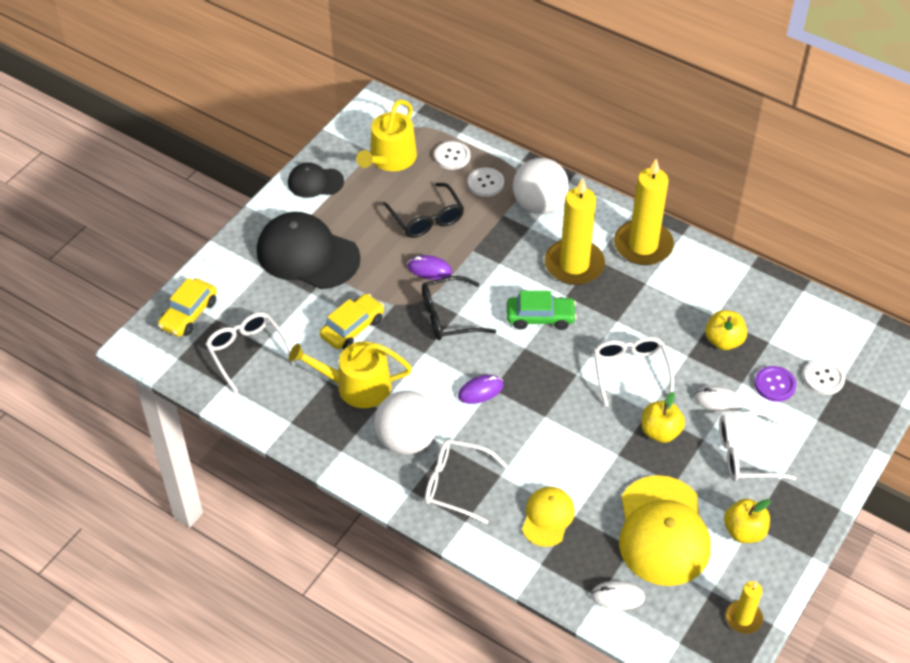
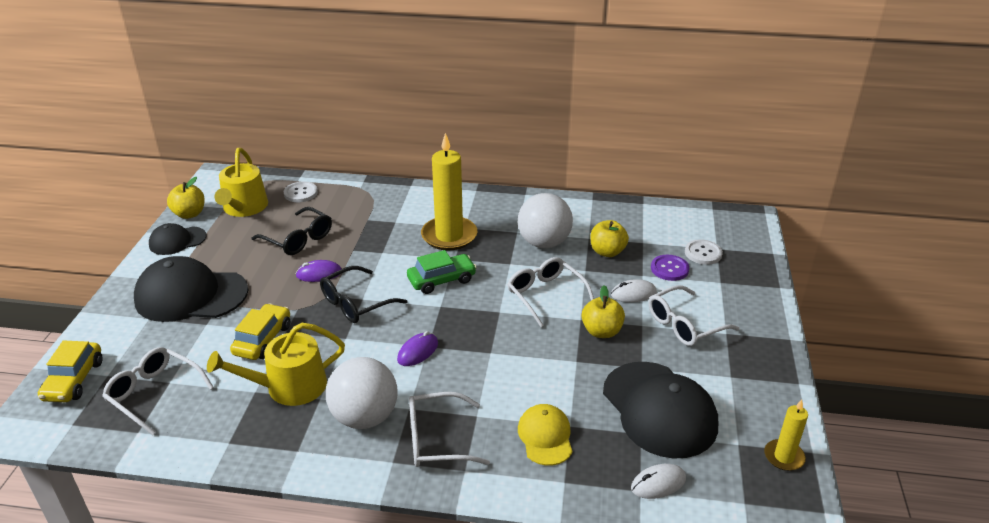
camera: 25 degrees left, 15 degrees down
white button [468,167,504,197] -> none
white ball [513,158,569,214] -> white ball moved to [518,193,573,248]
yellow candle [614,159,674,265] -> none
yellow cap [619,475,711,586] -> black cap [603,362,718,459]
yellow apple [724,499,771,543] -> yellow apple moved to [167,177,205,219]

